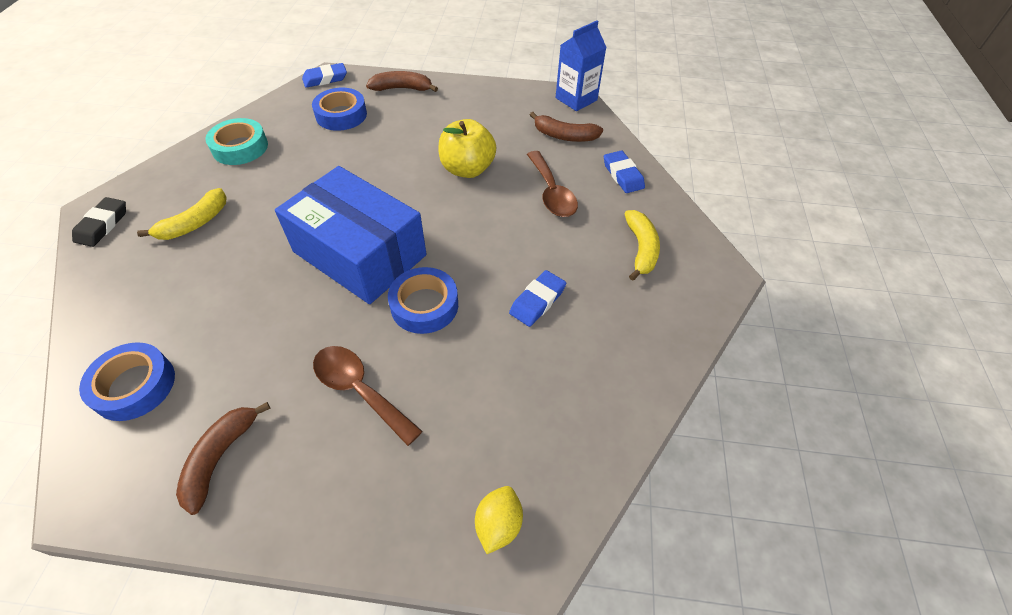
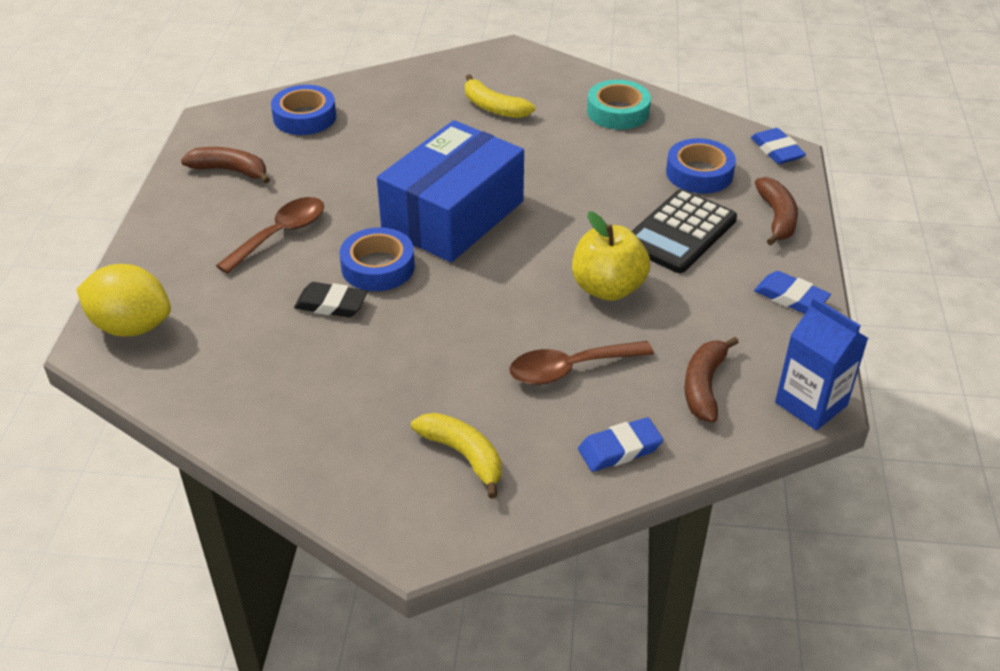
camera: 90 degrees right, 10 degrees down
black eraser [72,197,126,247] -> black eraser moved to [294,282,368,317]
yellow lemon [475,486,523,554] -> yellow lemon [76,264,171,336], size x1.74
blue eraser [509,270,566,327] -> blue eraser moved to [754,271,831,314]
yellow banana [624,210,660,281] -> yellow banana turned 135 degrees counterclockwise [411,413,501,499]
none -> black calculator [632,189,737,273]

